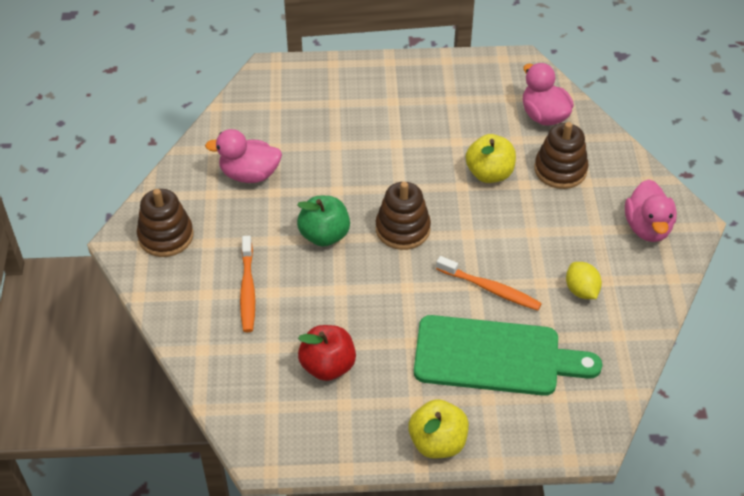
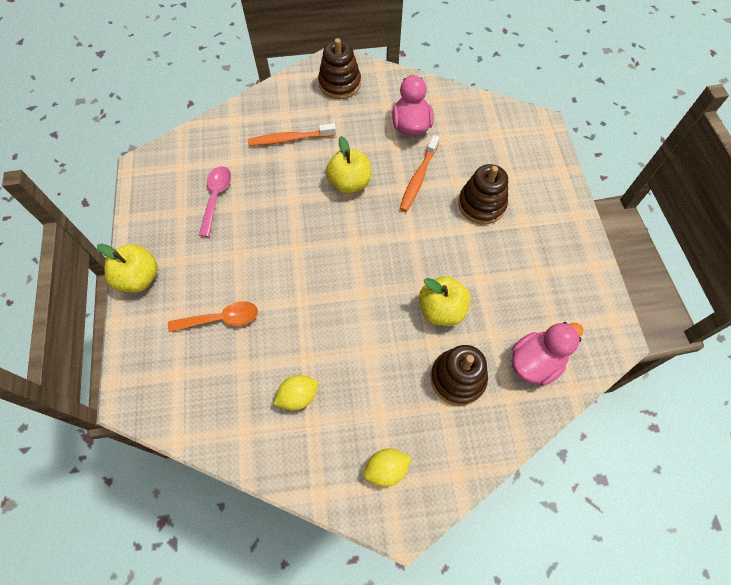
camera: 85 degrees right, 15 degrees up
green apple [297,196,350,246] -> yellow apple [326,136,371,194]
red apple [298,325,356,381] -> pink spoon [199,166,231,237]
brown stacking toy [376,182,431,250] -> brown stacking toy moved to [458,164,508,225]
green cutting board [414,315,602,396] -> orange spoon [168,301,258,332]
orange toothbrush [436,256,542,311] -> orange toothbrush moved to [400,135,440,212]
pink duck [625,179,677,242] -> yellow lemon [364,449,412,487]

